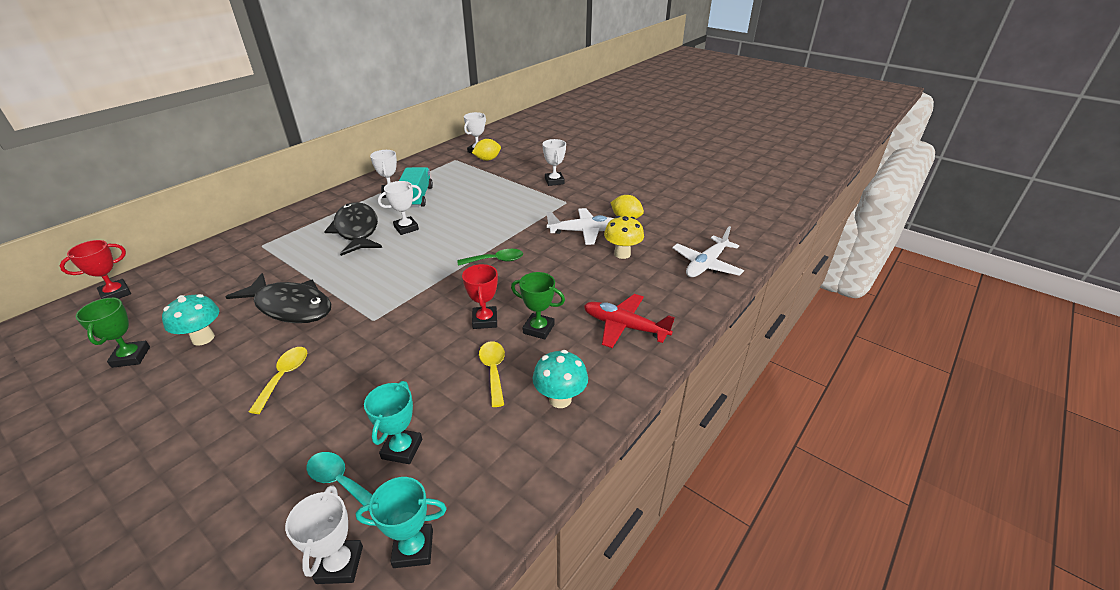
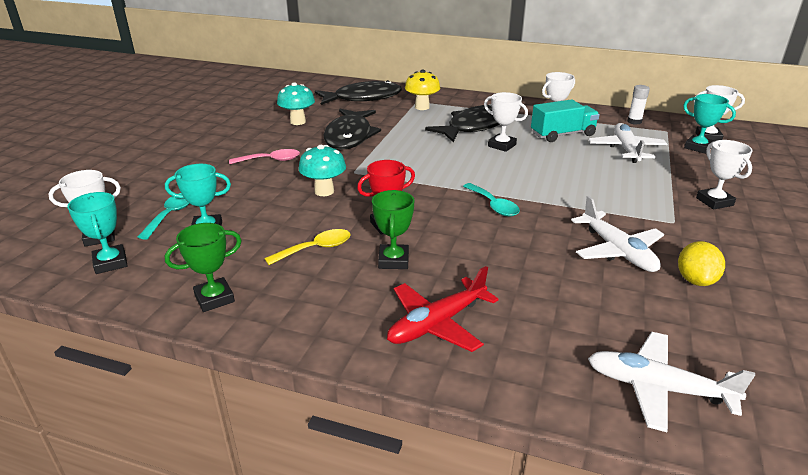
camera: 70 degrees right, 5 degrees down
red trophy [60,240,131,299] -> none
green trophy [76,297,150,368] -> green trophy moved to [165,223,242,312]
yellow spoon [248,347,307,414] -> pink spoon [229,149,300,164]
green spoon [457,249,523,266] -> turquoise spoon [463,183,520,216]
yellow lemon [472,139,501,161] -> turquoise trophy [683,94,736,154]
turquoise mushroom [533,350,588,408] -> turquoise mushroom moved to [299,145,346,196]
white trophy [542,139,566,186] -> white trophy turned 75 degrees counterclockwise [696,140,752,210]
red plane [584,294,675,348] -> red plane turned 135 degrees counterclockwise [387,266,499,352]
yellow mushroom [604,216,644,259] -> yellow mushroom moved to [405,70,440,110]
none -> black fish [315,80,402,105]
none -> white plane [588,123,667,163]
none -> white glue stick [627,85,650,125]

